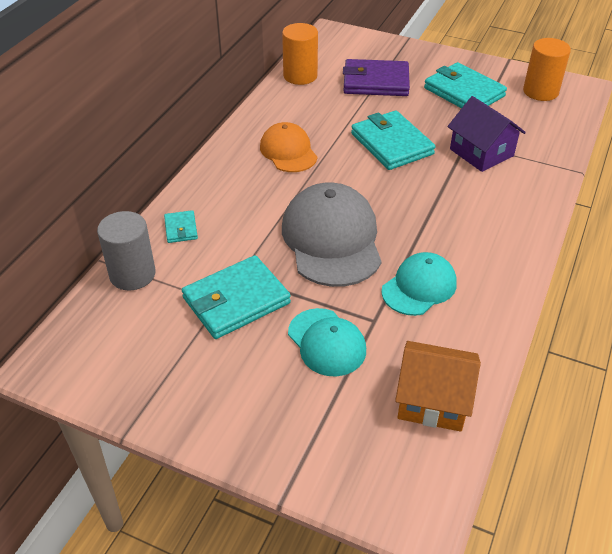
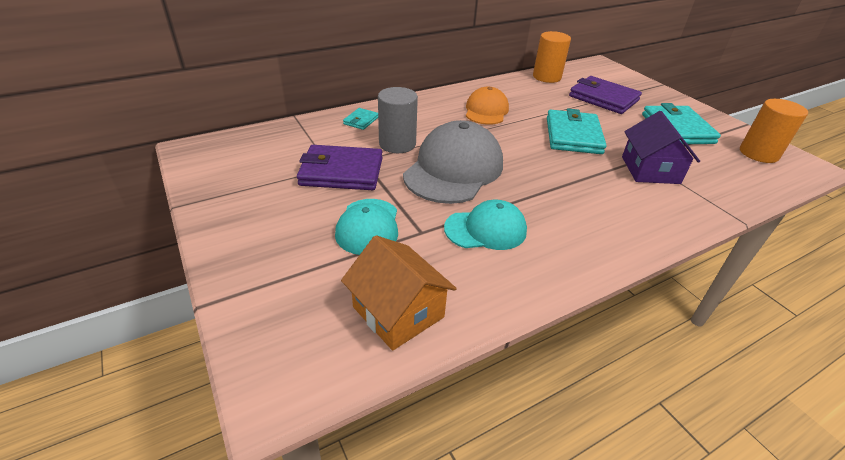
camera: 35 degrees right, 5 degrees down
grey cylinder [97,211,155,290] -> grey cylinder moved to [378,87,418,153]
turquoise wallet [182,255,291,339] -> purple wallet [297,145,383,190]

